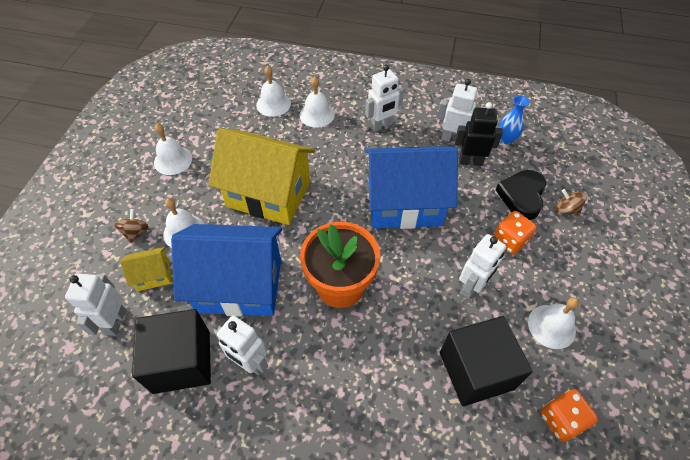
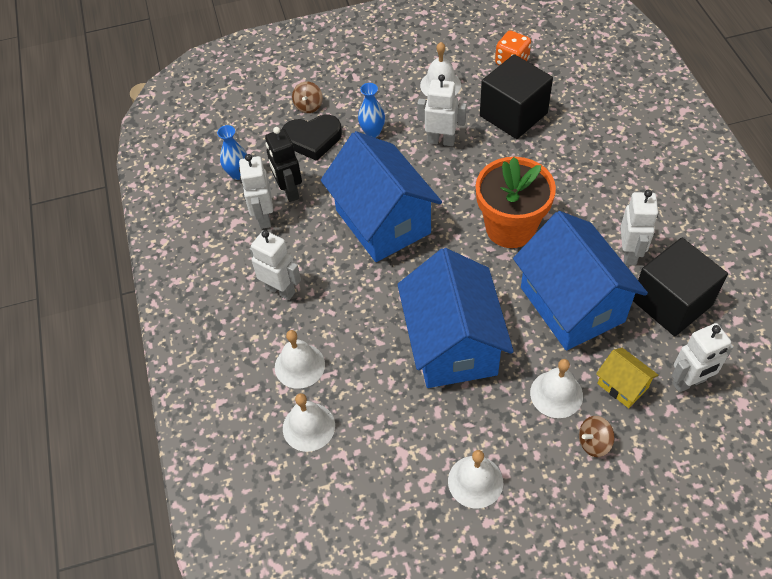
camera: 115 degrees left, 0 degrees up
yellow house [208,128,315,225] -> blue house [397,248,514,388]
orange dice [494,211,537,254] -> blue vase [358,83,385,138]

